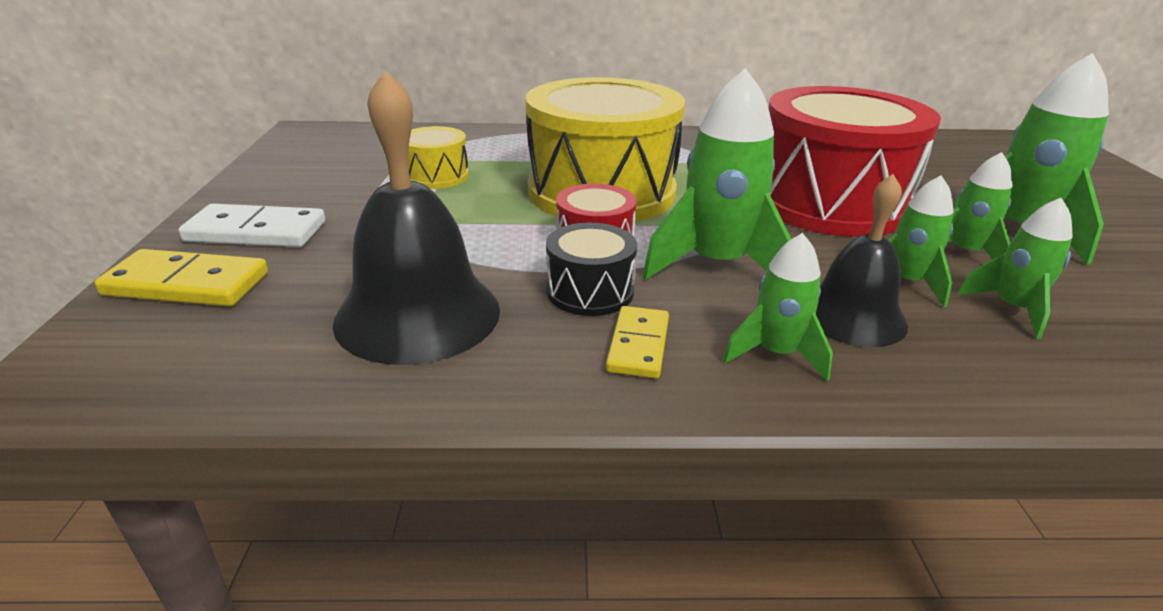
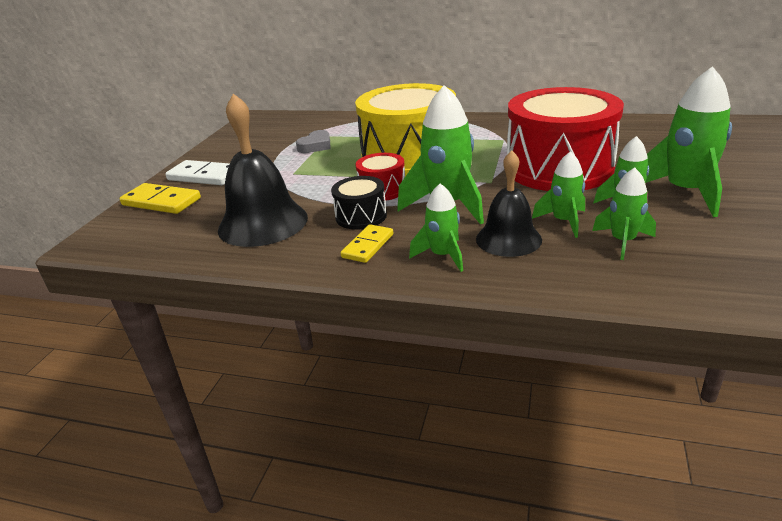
camera: 20 degrees right, 0 degrees up
yellow drum [408,126,469,189] -> grey heart [296,130,331,153]

